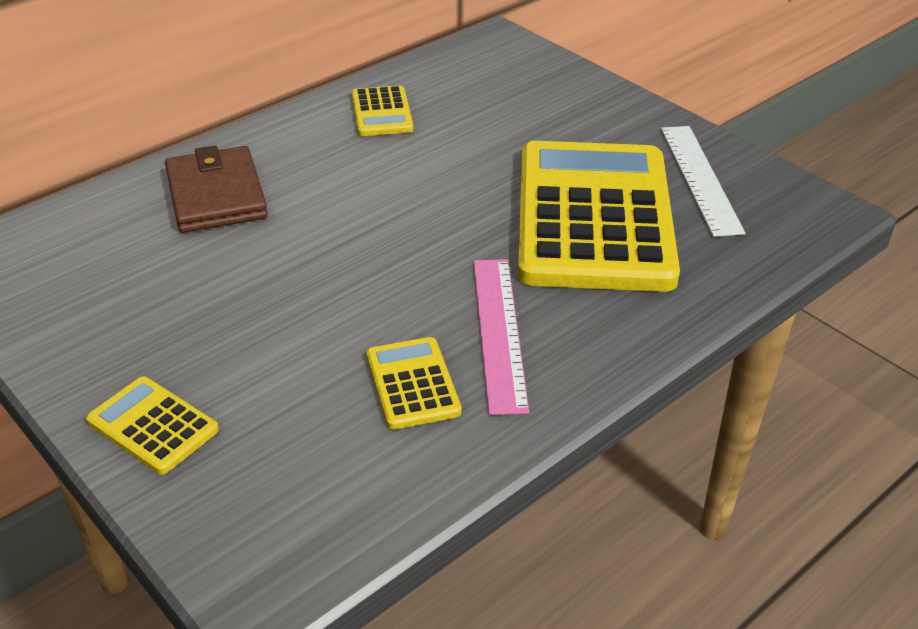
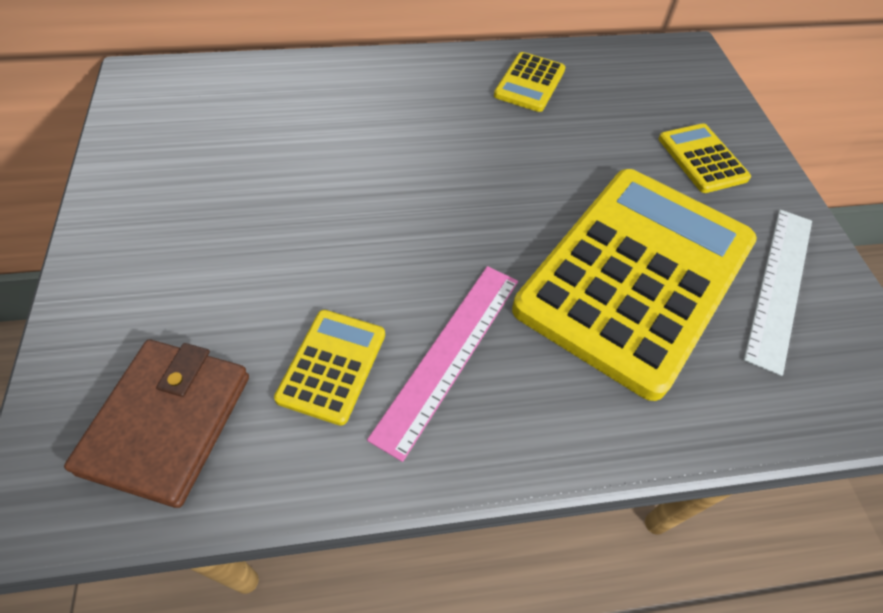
camera: 30 degrees right, 15 degrees up
yellow calculator [86,376,219,475] -> yellow calculator moved to [658,123,751,193]
brown wallet [165,145,268,233] -> brown wallet moved to [64,340,249,508]

